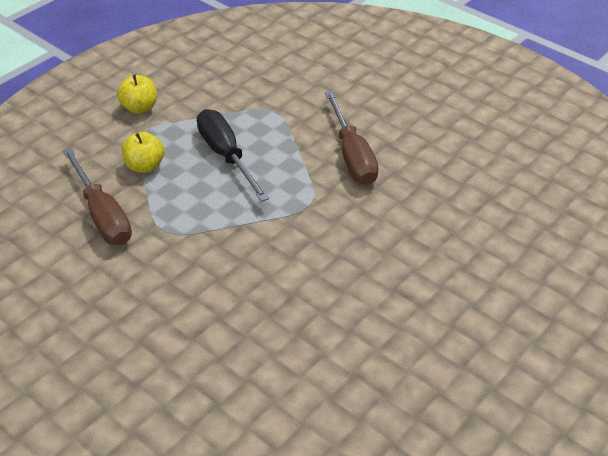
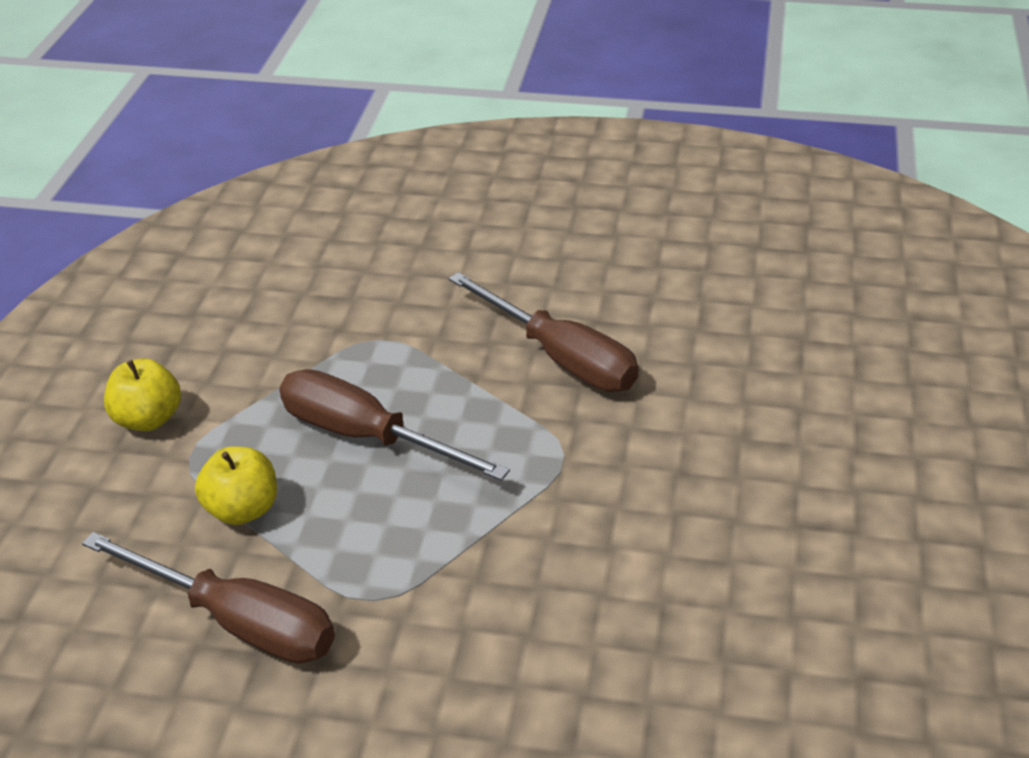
camera: 30 degrees left, 5 degrees down
black screwdriver [197,109,269,202] -> brown screwdriver [279,369,510,481]

